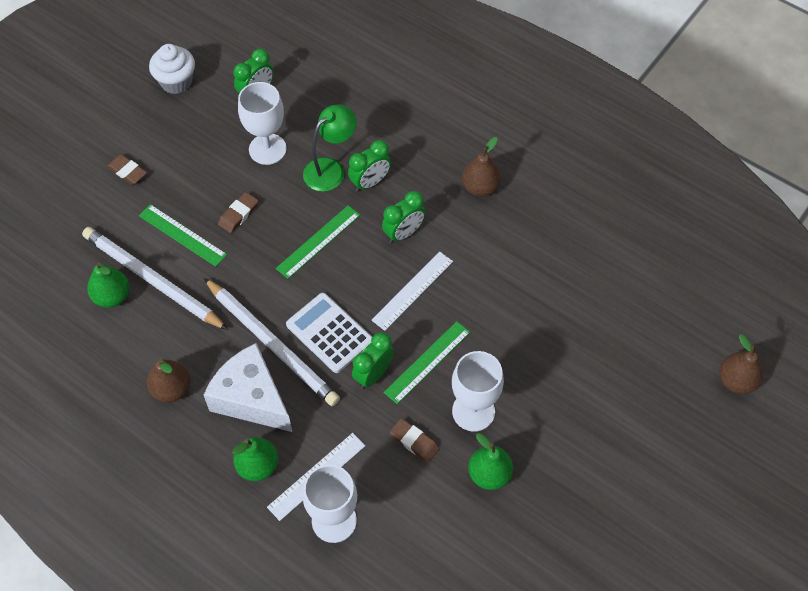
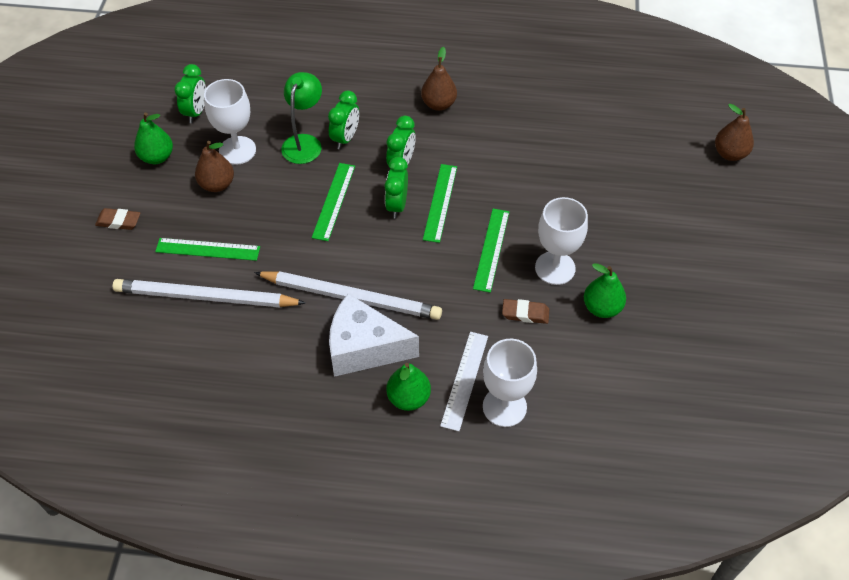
camera: 30 degrees left, 5 degrees down
green pear [87,262,130,308] -> green pear moved to [134,113,173,164]
brown pear [147,359,190,403] -> brown pear moved to [195,141,234,192]
white cupcake [149,44,195,94] -> none
brown eraser [218,192,258,233] -> none
white calculator [286,293,372,373] -> none
green clock [352,332,394,389] -> green clock moved to [384,157,408,219]
white ruler [371,252,453,331] -> green ruler [423,164,457,243]

